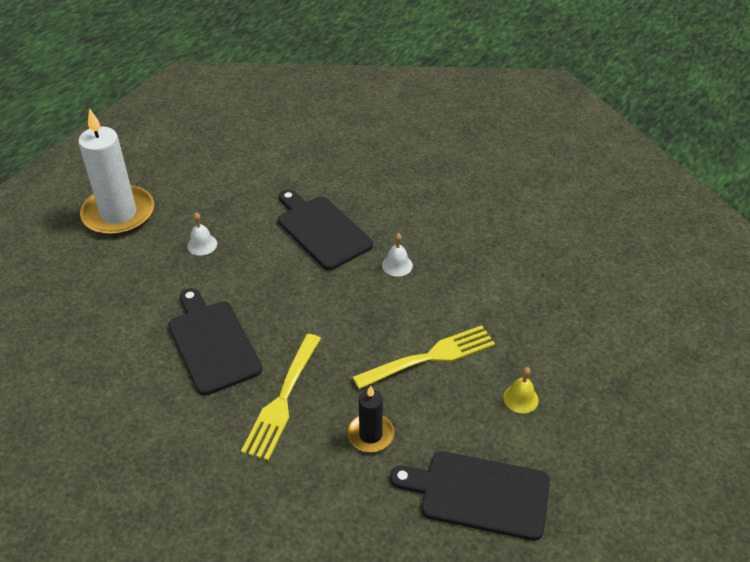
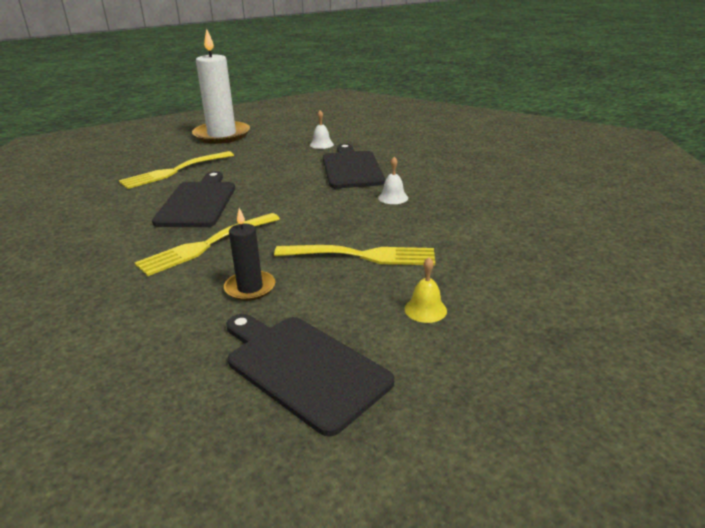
camera: 30 degrees right, 15 degrees down
white bell [187,213,217,256] -> white bell moved to [310,110,334,149]
none -> yellow fork [119,151,234,189]

